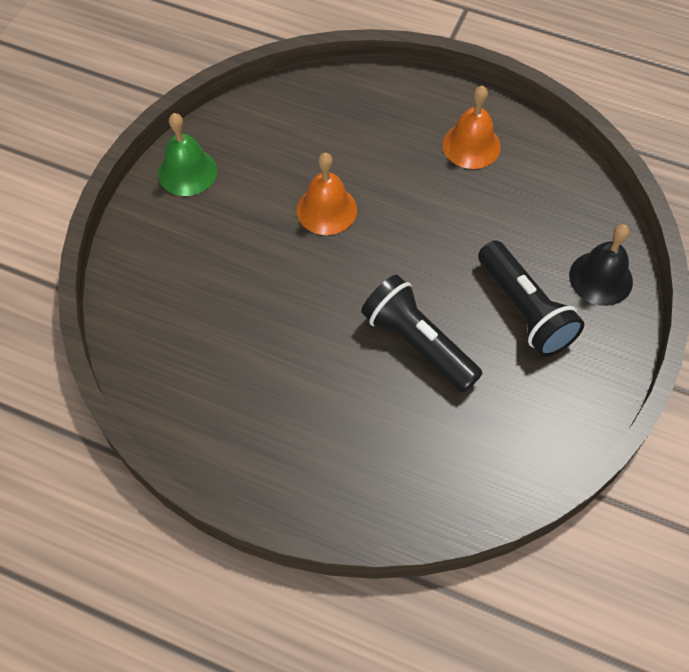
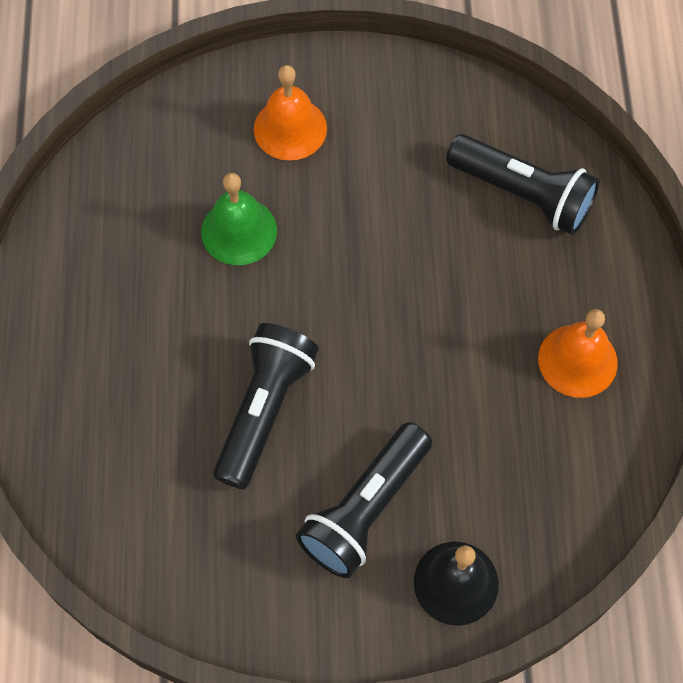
camera: 65 degrees right, 5 degrees up
green bell [158,113,217,196] -> green bell moved to [201,173,277,265]
orange bell [297,153,357,235] -> orange bell moved to [254,65,327,161]
none -> black flashlight [446,134,600,235]

